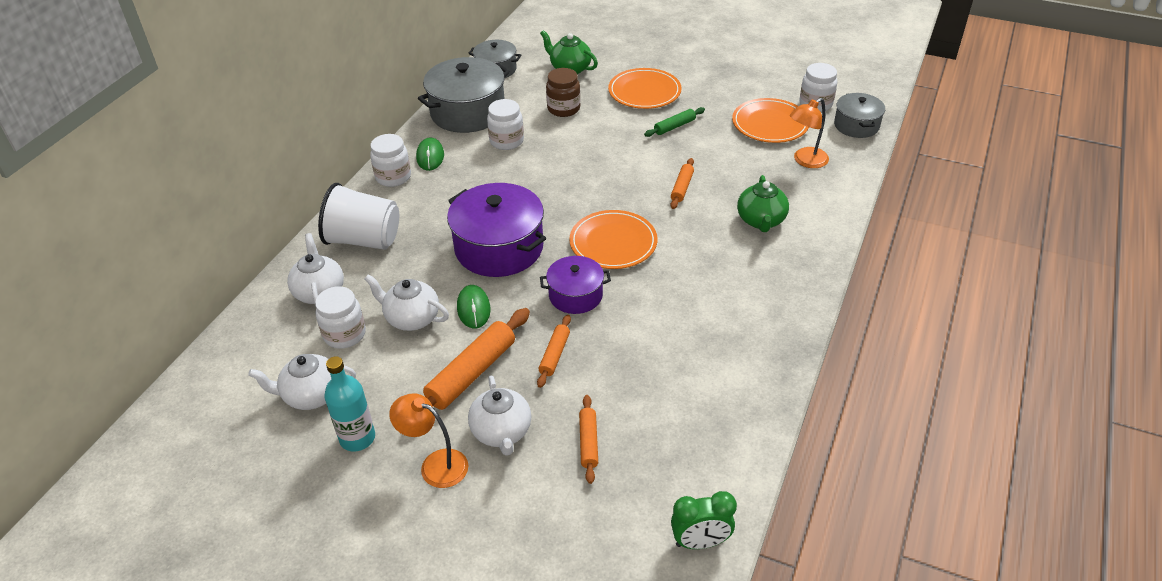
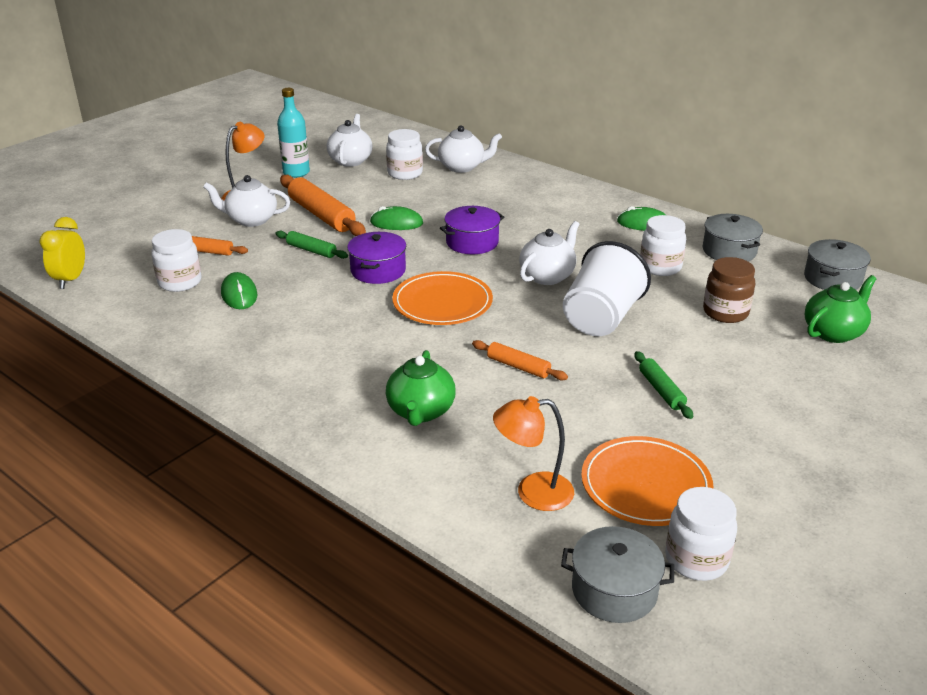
camera: 105 degrees right, 10 degrees down
white cup [318,183,399,250] -> white cup moved to [563,241,651,336]
white teapot [364,274,449,331] -> white teapot moved to [519,221,579,285]
white jar [370,134,411,187] -> white jar moved to [151,229,202,292]
grey pot [418,57,510,133] -> grey pot [702,214,763,261], size x0.58
purple pot [447,183,546,277] -> purple pot [440,206,504,254], size x0.58
orange rolling pin [537,315,571,388] -> green rolling pin [275,231,348,259]
orange plate [608,68,681,109] -> none
green clock [671,491,737,549] -> yellow clock [39,217,85,289]
green teapot [737,175,789,232] -> green teapot turned 105 degrees counterclockwise [386,350,456,426]
orange lamp [790,98,829,168] -> orange lamp turned 75 degrees counterclockwise [493,396,574,511]
none -> green mouse [221,272,257,309]

